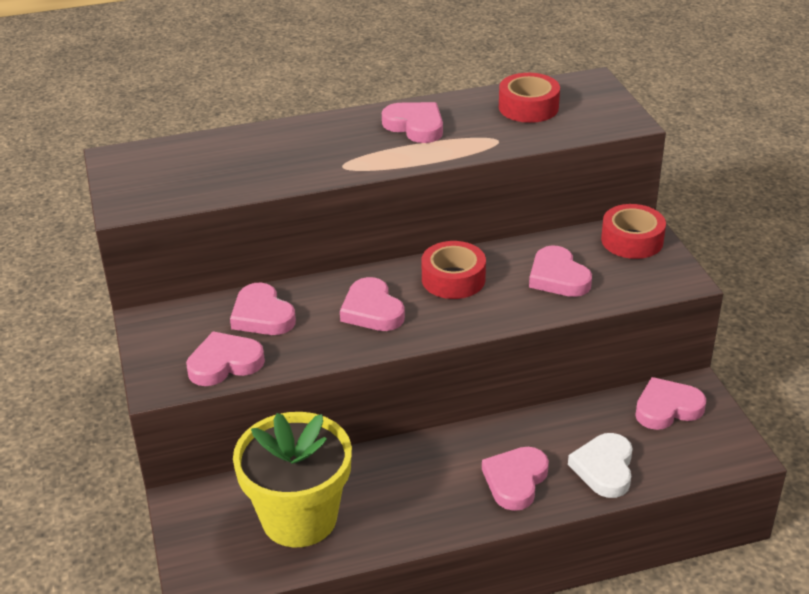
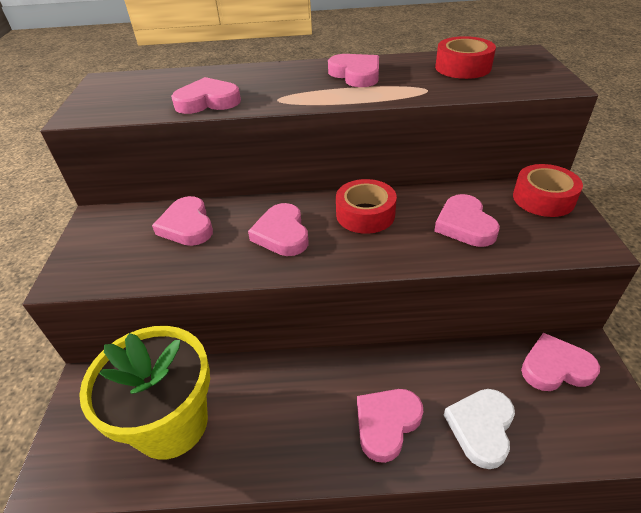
camera: 15 degrees right, 5 degrees up
pink heart [186,331,265,386] -> pink heart moved to [171,77,241,114]

